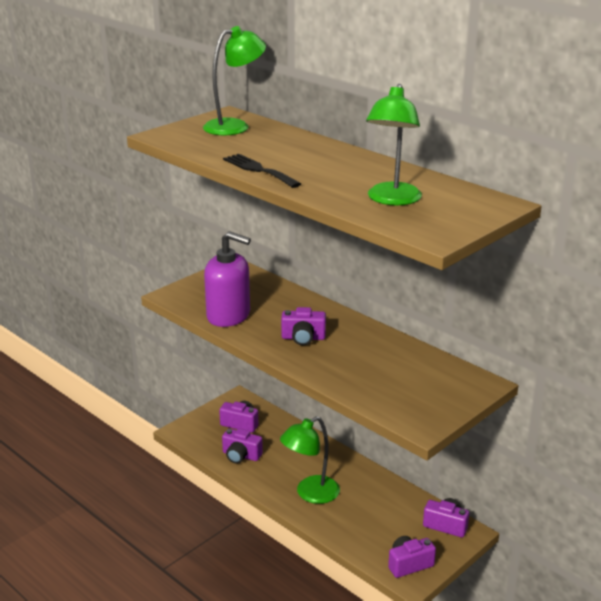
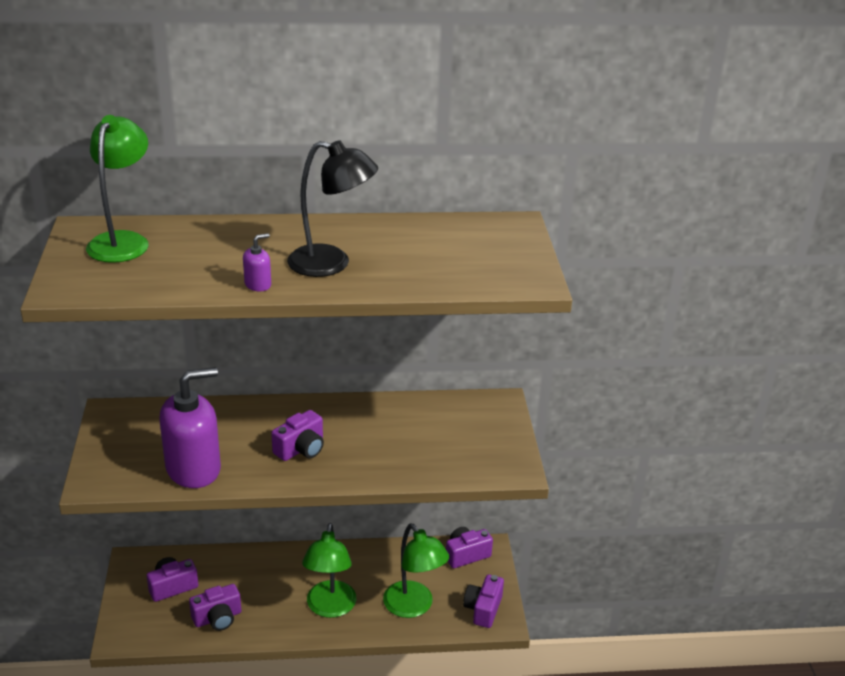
camera: 50 degrees left, 5 degrees up
black fork [223,154,301,188] -> purple soap dispenser [243,233,271,291]
green lamp [366,84,422,205] -> green lamp moved to [383,524,449,618]
none -> black lamp [287,140,378,277]

